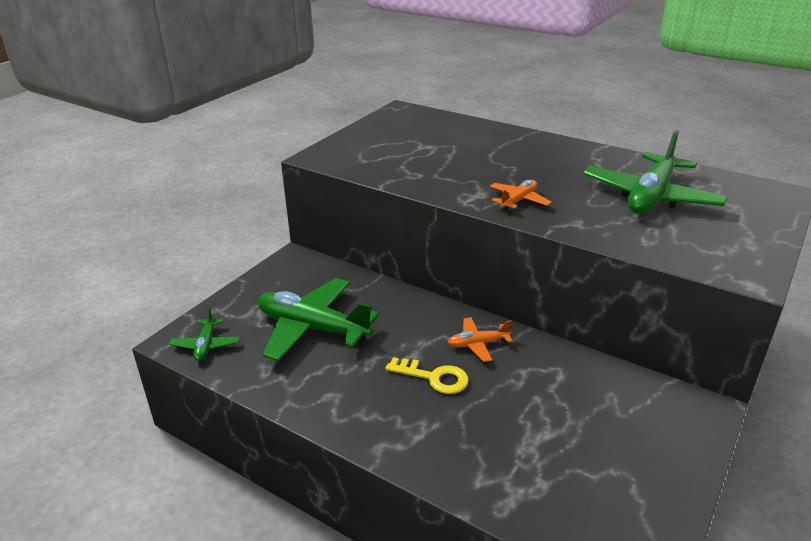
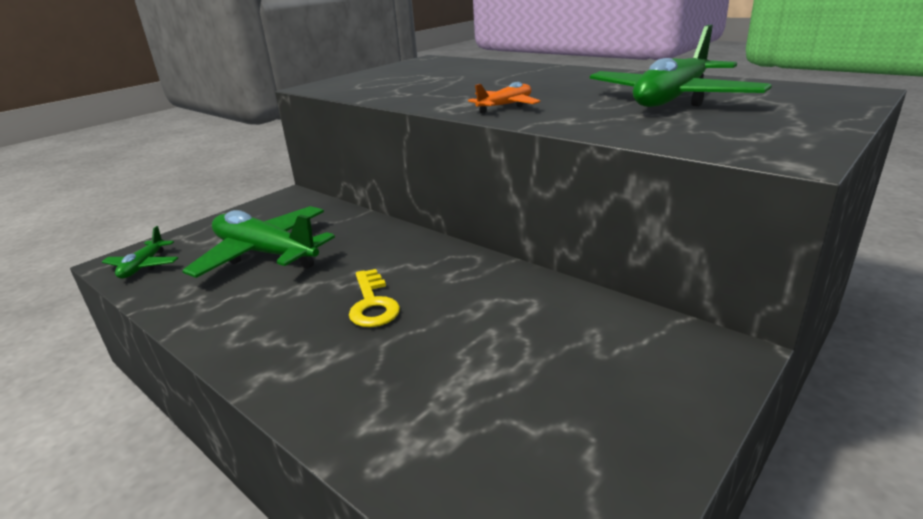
camera: 10 degrees right, 5 degrees down
yellow key [386,357,469,394] -> yellow key turned 45 degrees clockwise [349,269,400,327]
orange plane [448,317,513,362] -> none

